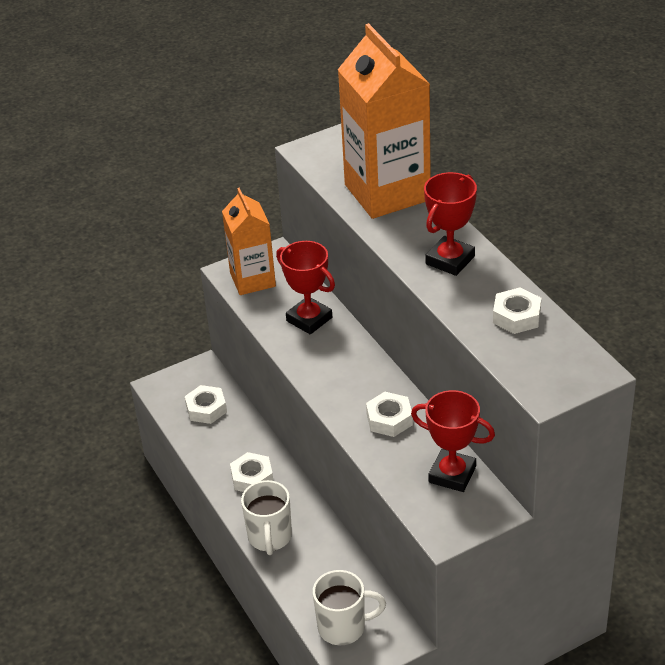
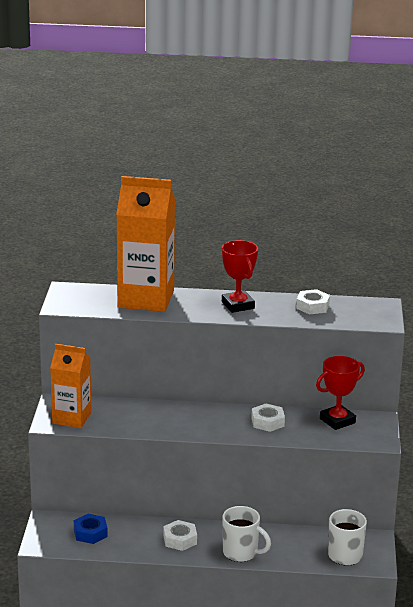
camera: 60 degrees left, 15 degrees down
white nut [185,385,227,424] -> blue nut [74,514,108,544]
red trophy [276,241,335,335] -> none

